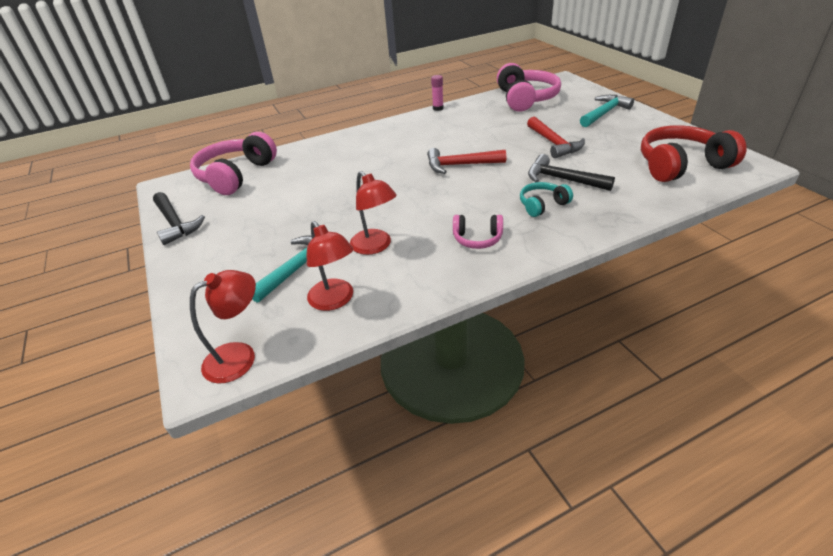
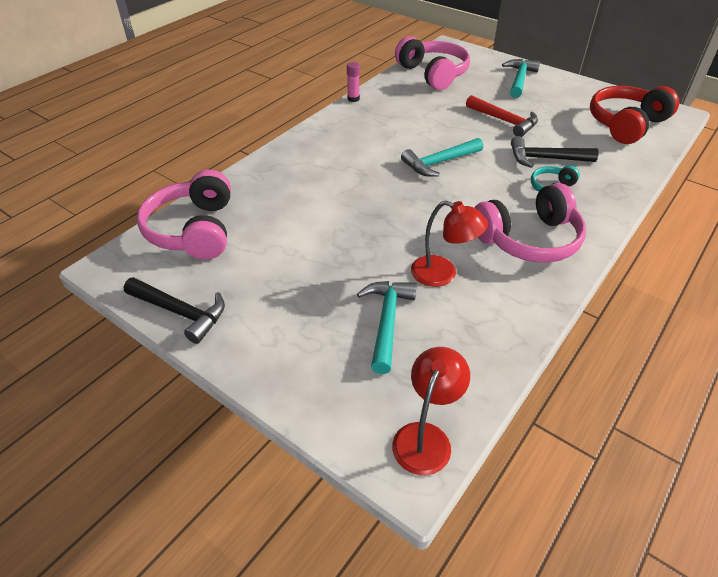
camera: 30 degrees left, 5 degrees up
red lamp [307,221,354,311] -> none
red hammer [427,148,506,174] -> turquoise hammer [401,138,483,177]
pink headphones [453,215,503,249] -> pink headphones [474,183,586,263], size x1.94

